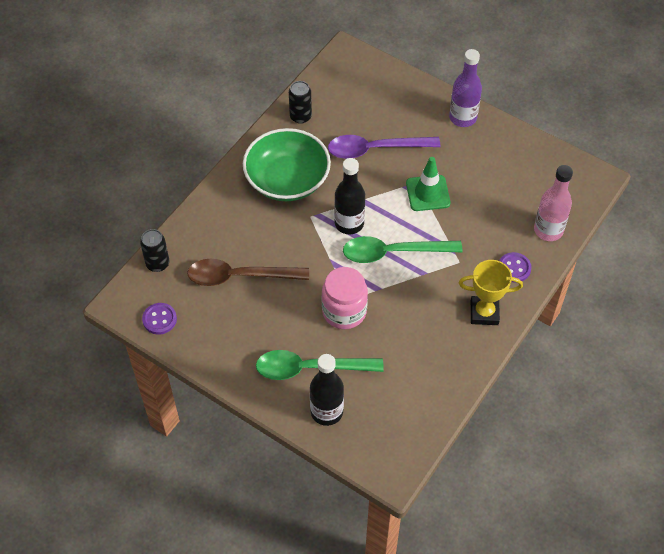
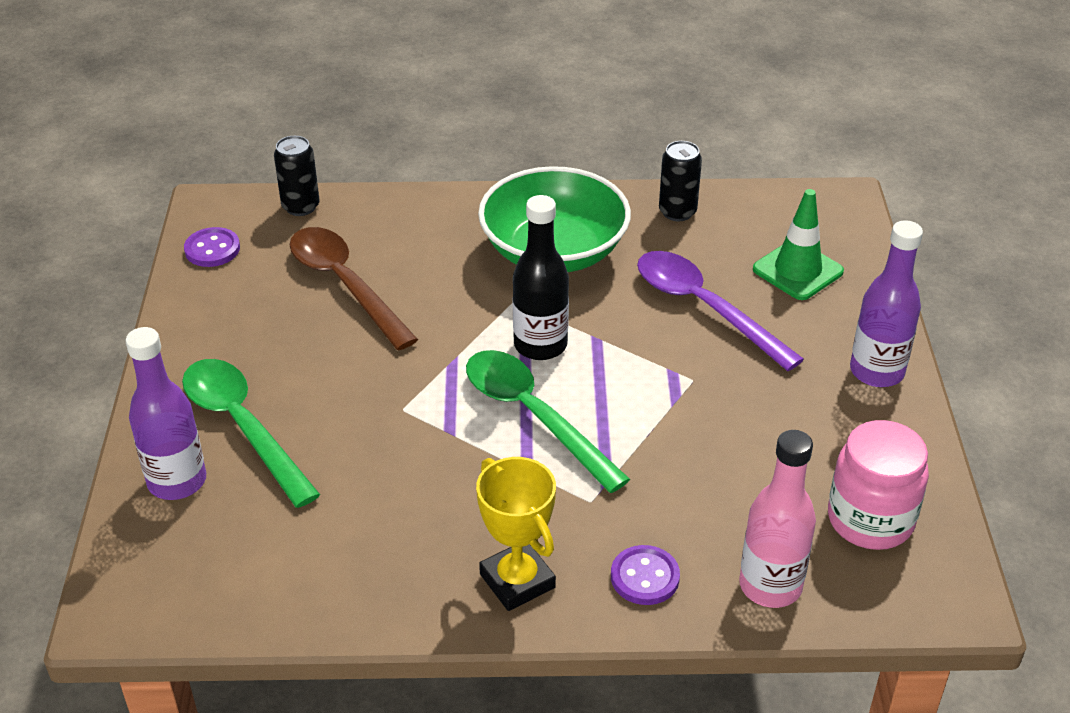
camera: 55 degrees right, 15 degrees down
black bottle [310,354,344,426] -> purple bottle [126,327,206,500]
pink jar [322,267,368,329] -> pink jar moved to [828,420,929,550]
green traffic cone [406,157,450,211] -> green traffic cone moved to [753,189,844,300]

